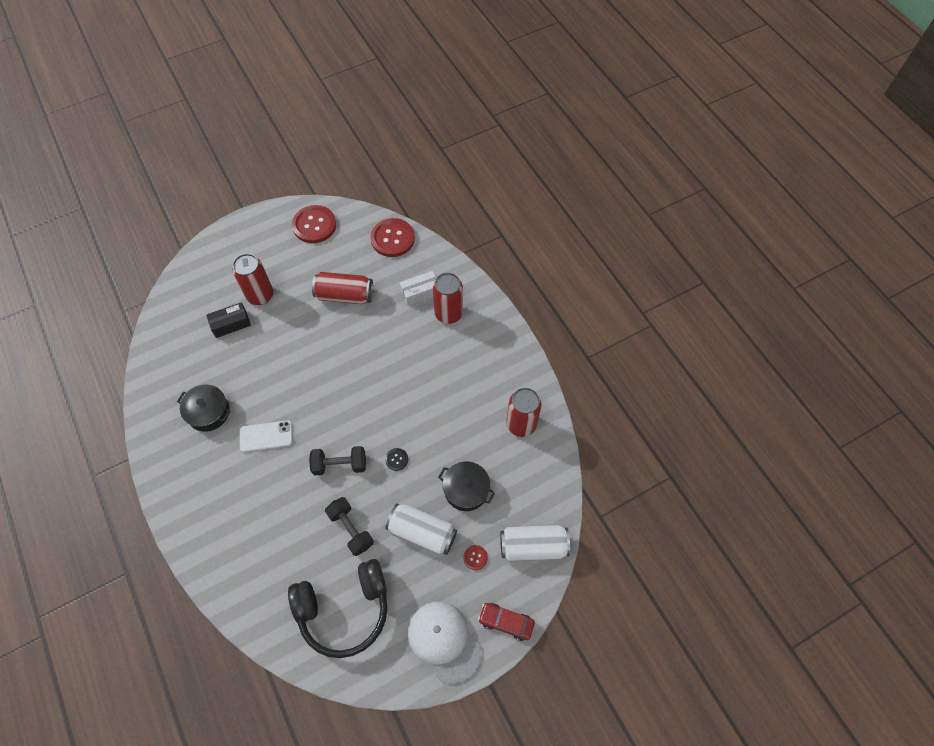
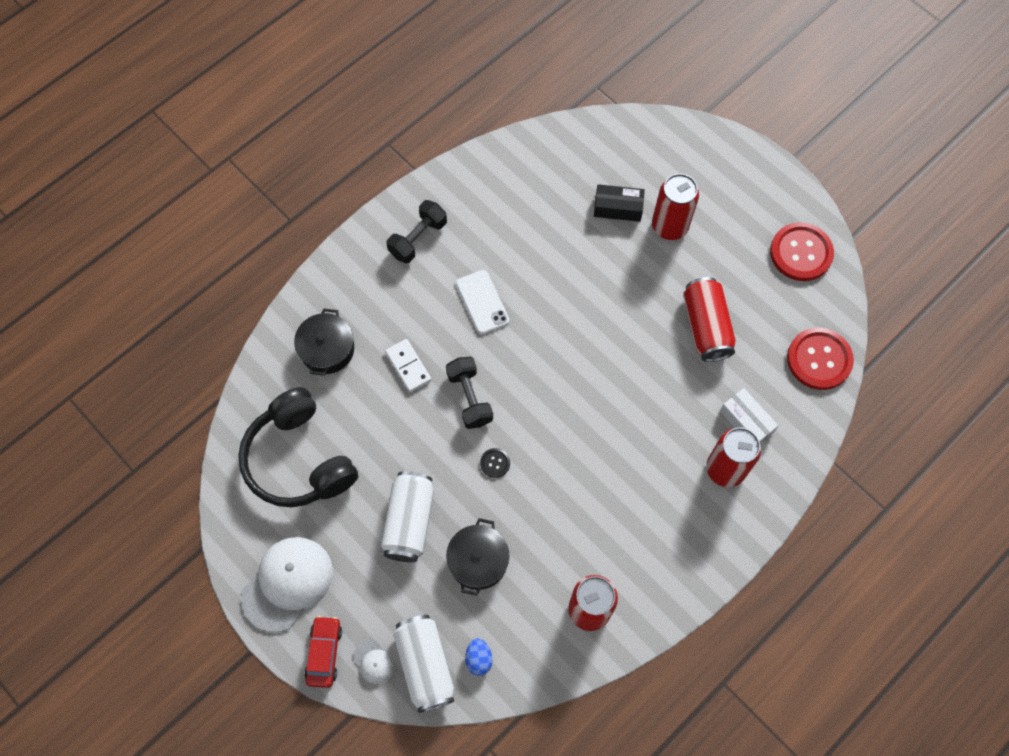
camera: 75 degrees right, 5 degrees up
black pot [177,384,231,432] -> black pot moved to [294,308,354,376]
black box [206,302,251,338] -> black box turned 45 degrees counterclockwise [594,184,645,222]
black dumbbell [325,497,374,556] -> black dumbbell moved to [387,200,447,263]
red button [463,545,488,570] -> none
none -> white cap [353,640,394,684]
none -> white domino [385,339,432,392]
none -> blue egg [465,638,493,676]

